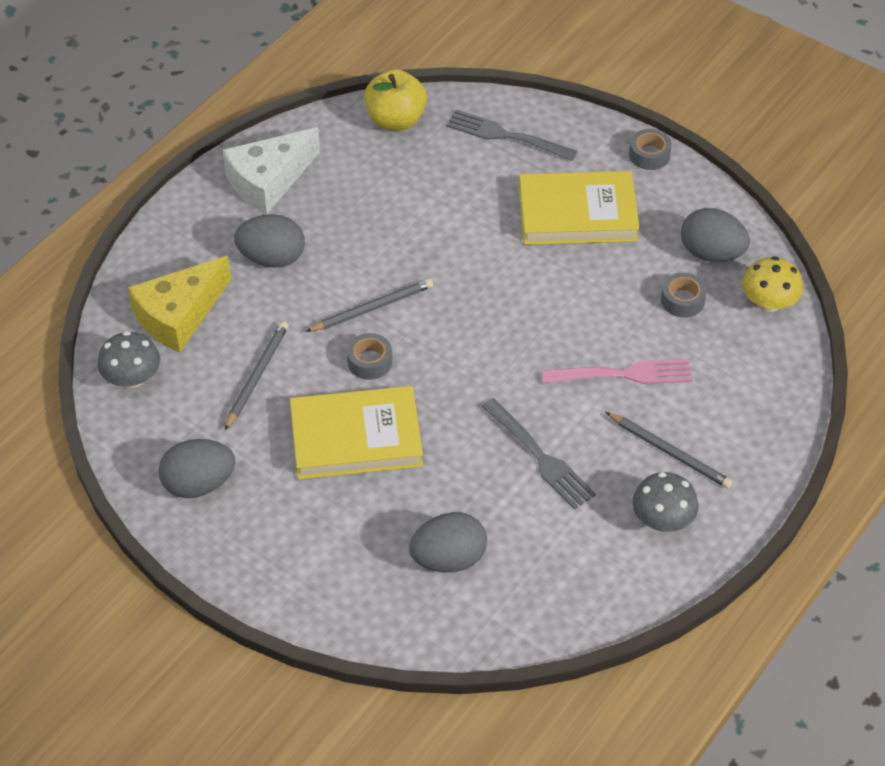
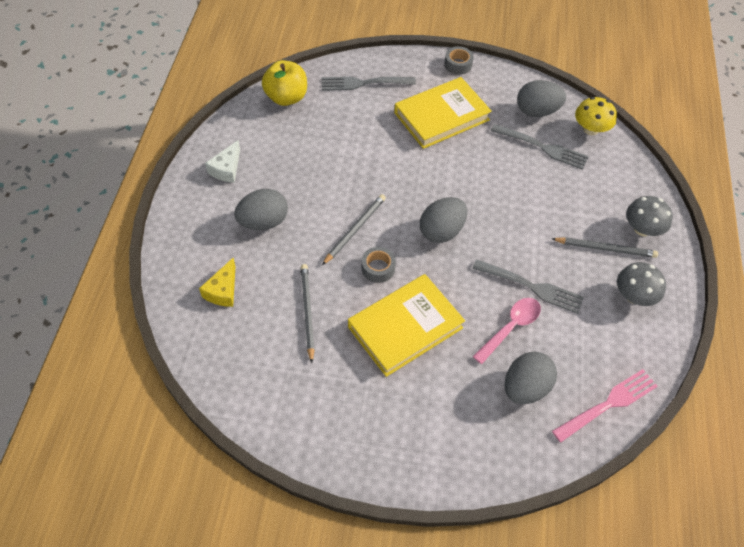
camera: 30 degrees left, 5 degrees up
grey mushroom [98,331,160,388] -> grey mushroom moved to [626,196,673,236]
yellow cheese [128,256,231,353] -> yellow cheese [199,258,236,307], size x0.58
grey egg [158,439,235,498] -> grey egg moved to [420,197,467,243]
white cheese [223,127,320,214] -> white cheese [205,140,240,183], size x0.58
pink fork [542,359,692,384] -> pink fork moved to [552,369,658,442]
grey tape [661,272,707,318] -> grey fork [491,124,589,170]
none -> pink spoon [472,298,541,364]

